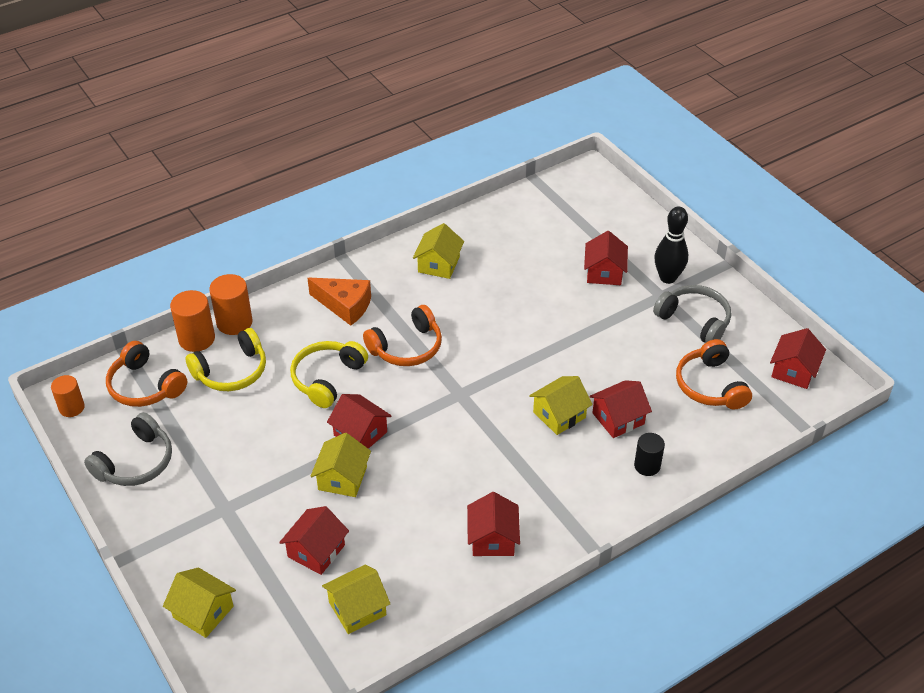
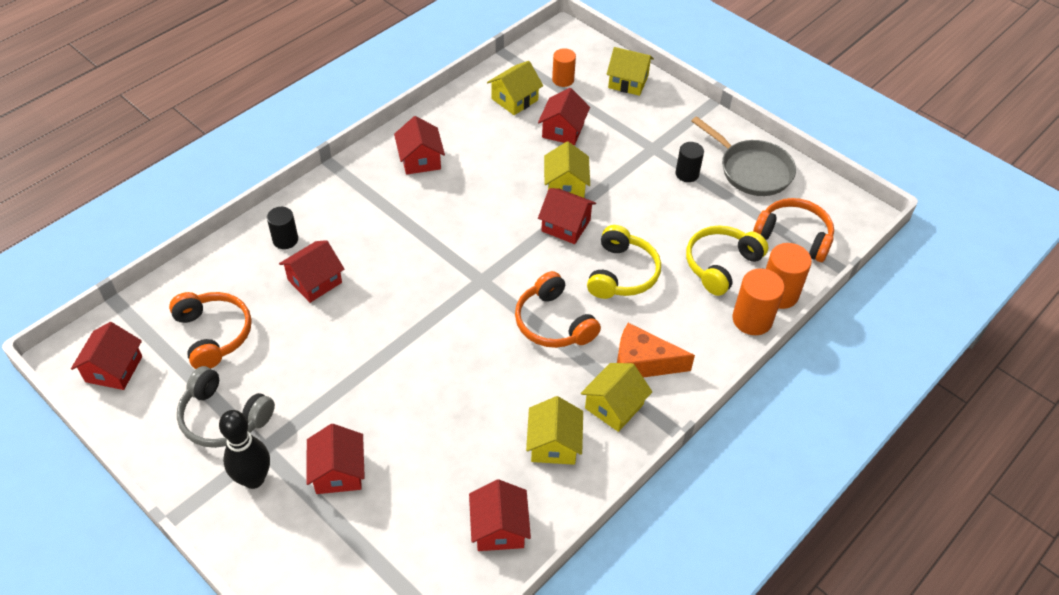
camera: 165 degrees right, 5 degrees up
orange cylinder [51,375,85,417] -> orange cylinder moved to [552,48,576,87]
grey headphones [84,412,172,486] -> grey pan [691,116,796,196]
orange headphones [363,305,442,366] -> orange headphones turned 75 degrees counterclockwise [515,271,601,348]
yellow house [529,376,593,435] -> yellow house moved to [581,363,652,432]
none -> red house [469,479,531,551]
none -> black cylinder [675,142,704,182]

